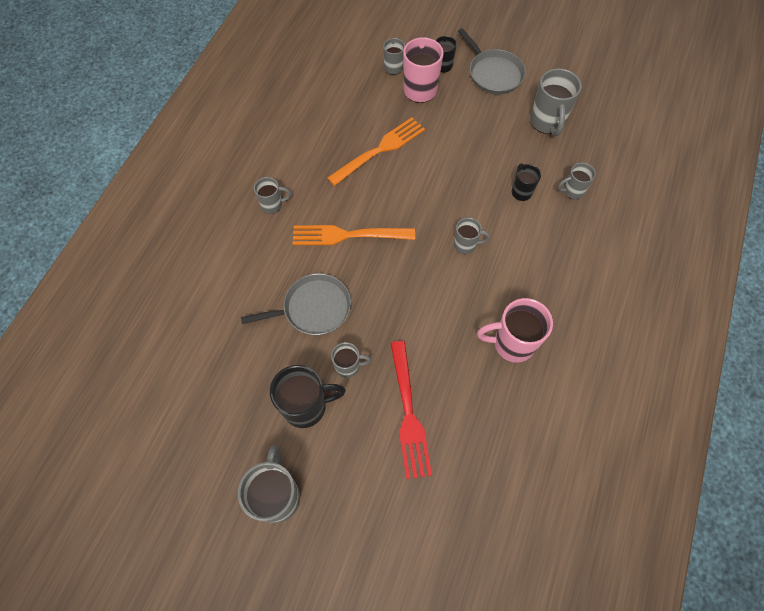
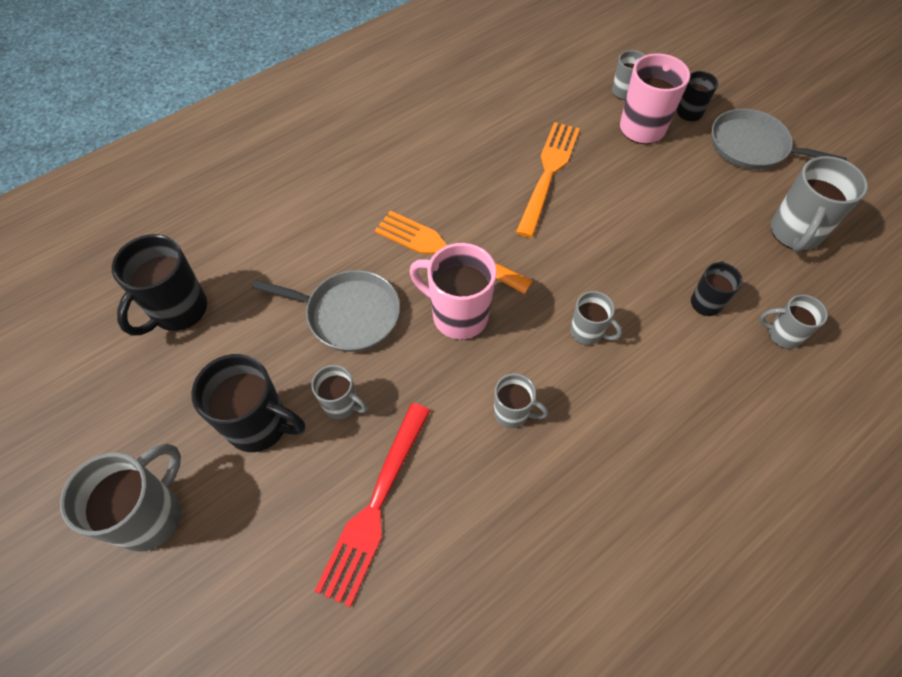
camera: 30 degrees right, 5 degrees down
grey mug [254,177,291,214] -> grey mug moved to [494,373,549,428]
orange fork [327,117,425,186] -> orange fork turned 60 degrees counterclockwise [516,122,580,238]
grey pan [458,28,526,94] -> grey pan turned 120 degrees clockwise [712,109,847,170]
pink mug [477,298,553,363] -> pink mug moved to [409,243,497,340]
none -> black mug [112,234,207,336]

